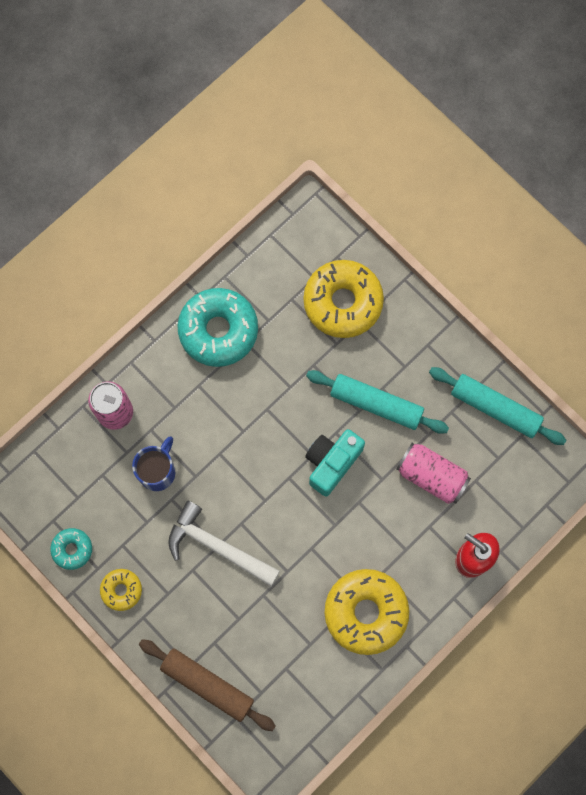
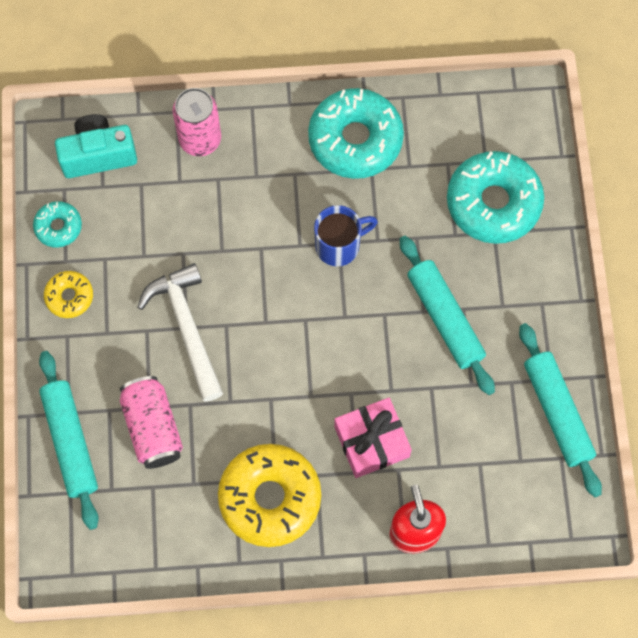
camera: 40 degrees right, 5 degrees down
blue mug [132,437,175,491] -> blue mug moved to [314,205,378,266]
brown rolling pin [139,639,276,731] -> turquoise rolling pin [39,351,99,530]
yellow donut [303,260,384,338] -> turquoise donut [447,151,544,244]
turquoise camera [305,429,365,497] -> turquoise camera moved to [55,114,137,178]
pink can [396,443,471,504] -> pink can moved to [120,376,183,469]
none -> pink gift [334,398,412,478]

